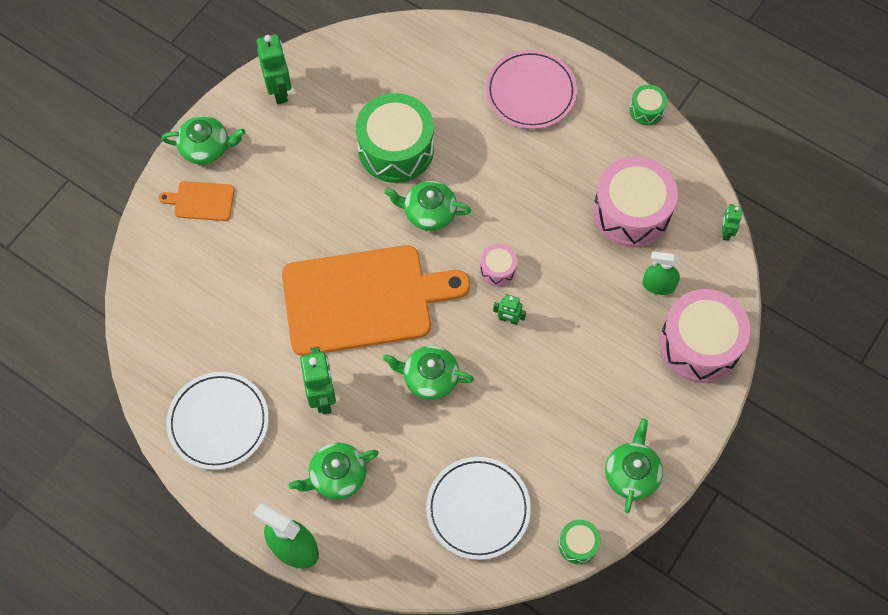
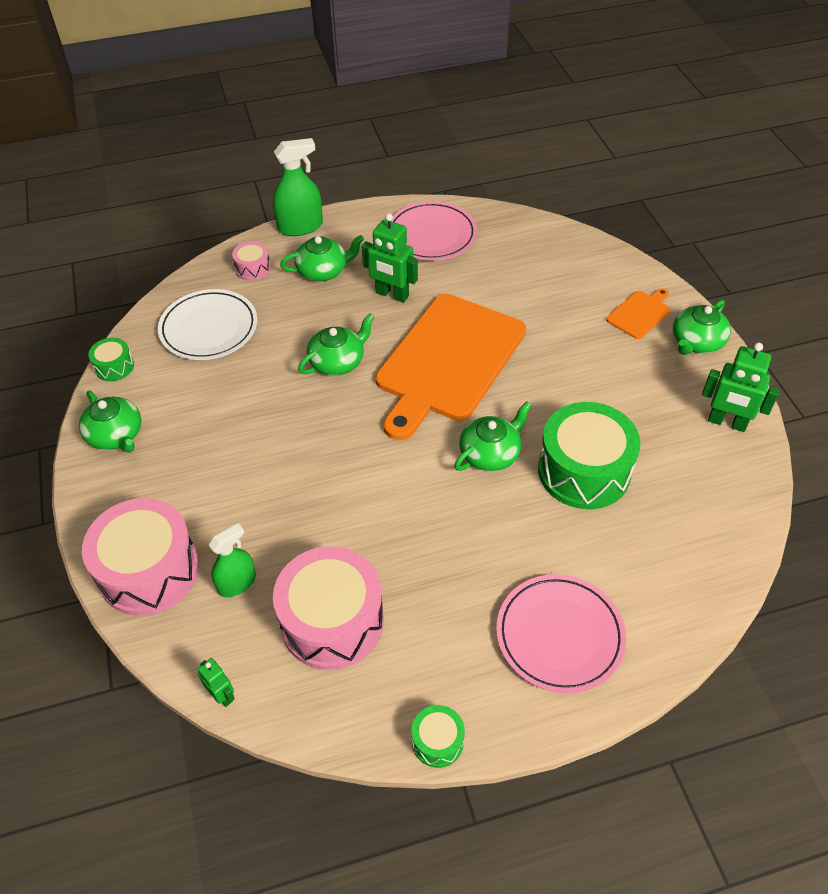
camera: 130 degrees right, 15 degrees down
white plate [166,372,269,470] -> pink plate [391,201,477,261]
green teapot [288,442,379,499] -> green teapot turned 60 degrees clockwise [280,235,364,281]
pink drum [480,244,517,286] -> pink drum moved to [232,241,271,281]
green robot [493,294,526,325] -> none

